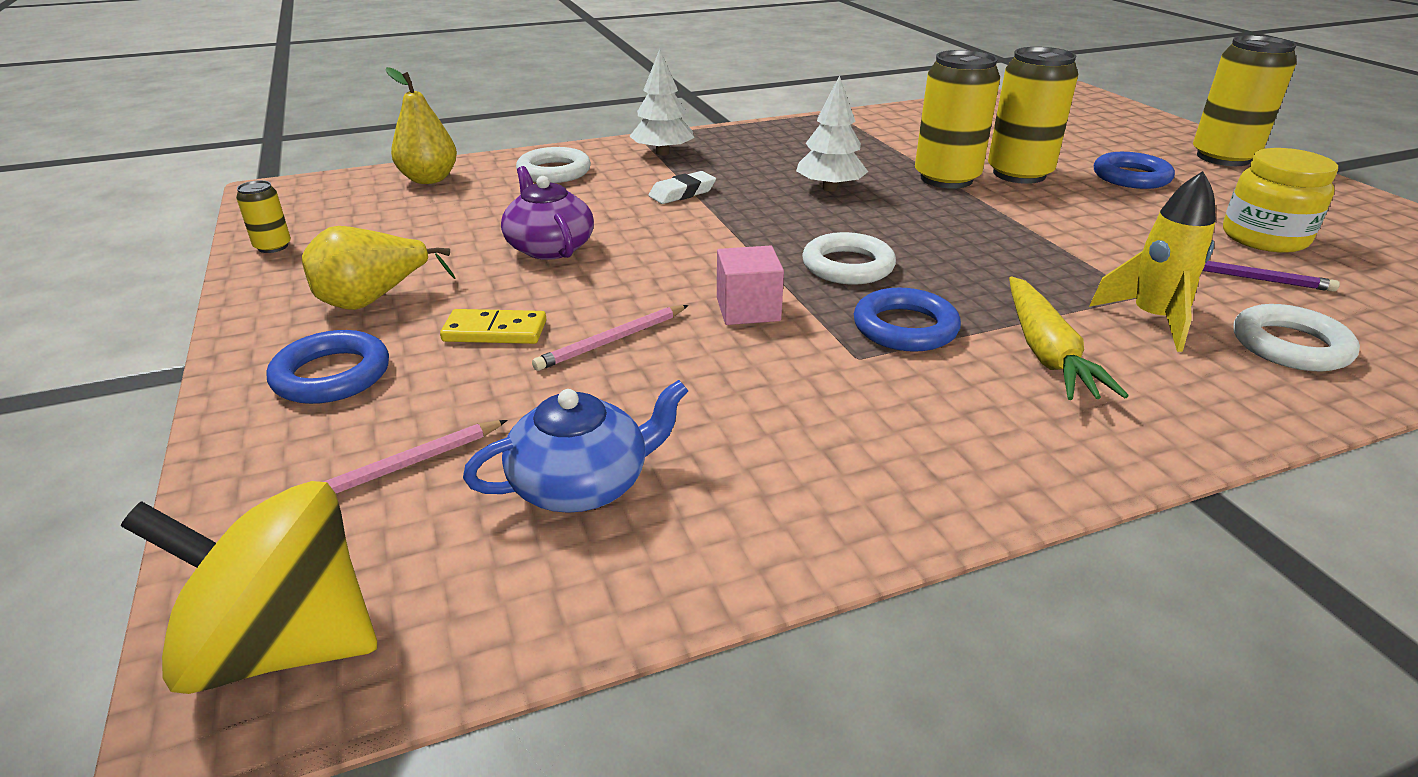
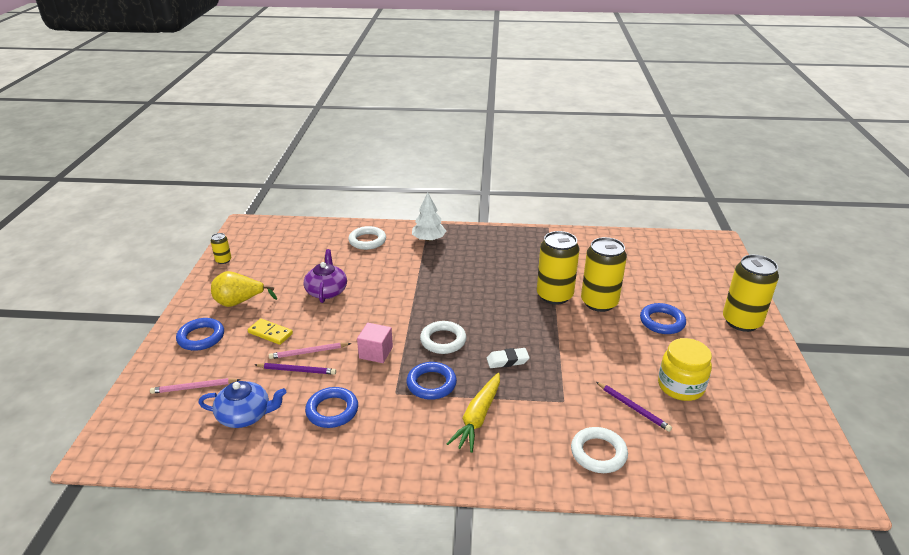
camera: 25 degrees right, 0 degrees up
yellow spinning top [121,481,377,694] -> none
yellow pear [385,67,457,184] -> none
white eraser [649,171,716,204] -> white eraser moved to [487,348,530,368]
white tree [796,75,868,191] -> none
yellow rocket [1089,171,1216,352] -> none
none -> purple pencil [255,363,336,375]
none -> blue ring [305,387,358,428]

